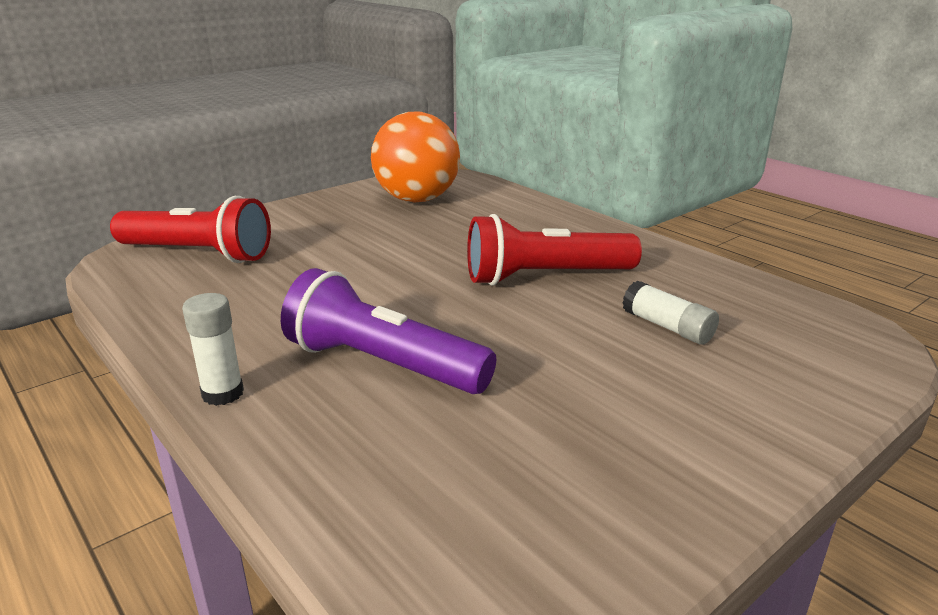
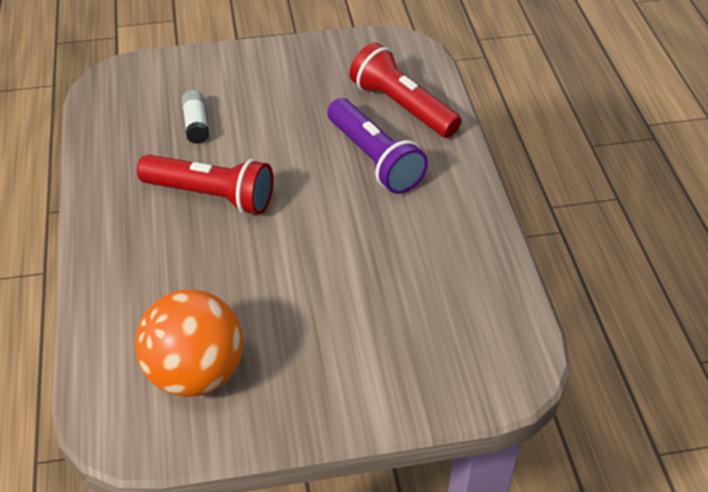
camera: 150 degrees left, 20 degrees up
red flashlight [110,196,271,263] -> red flashlight moved to [349,42,461,138]
white glue stick [182,293,244,406] -> none

